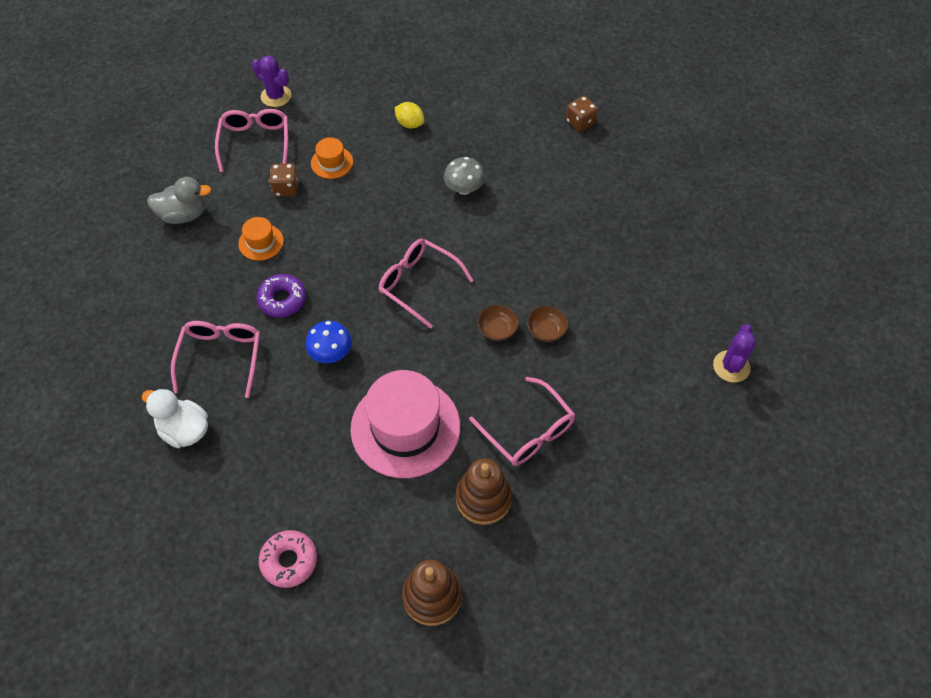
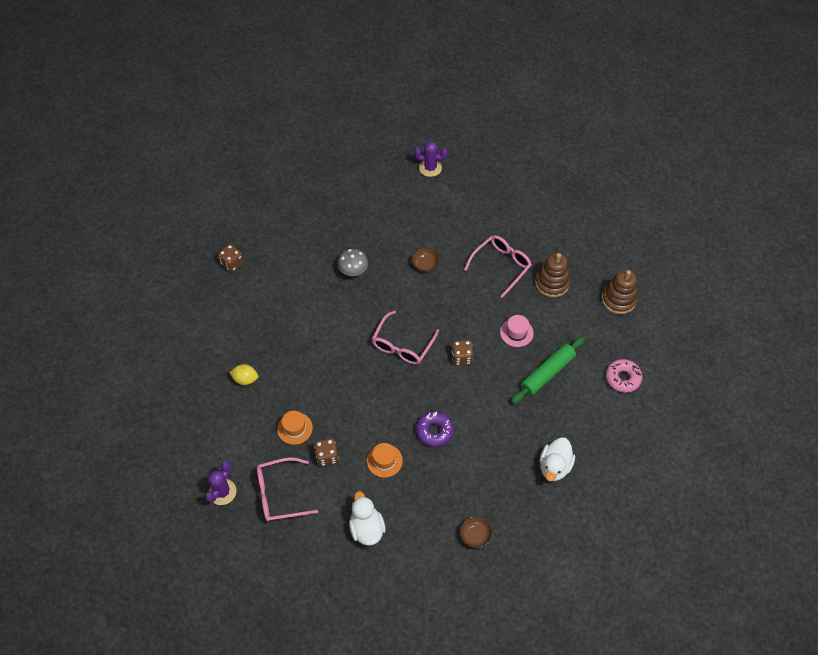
camera: 100 degrees left, 0 degrees up
grey duck [147,177,212,224] -> white duck [349,491,386,546]
pink glasses [171,321,260,398] -> none
blue mushroom [305,321,352,363] -> none
pink hat [351,370,460,478] -> pink hat [500,315,534,347], size x0.46
yellow lemon [395,102,424,128] -> yellow lemon turned 75 degrees clockwise [229,364,259,385]
grey mushroom [444,157,485,195] -> grey mushroom moved to [338,249,368,276]
brown bowl [477,305,519,341] -> brown bowl moved to [460,516,493,548]
none -> brown dice [452,340,473,365]
none -> green rolling pin [511,336,585,404]

